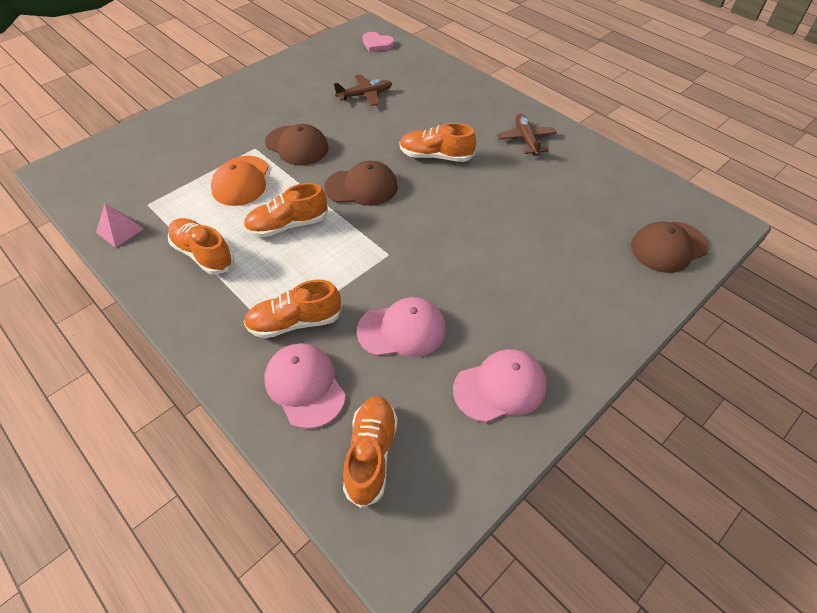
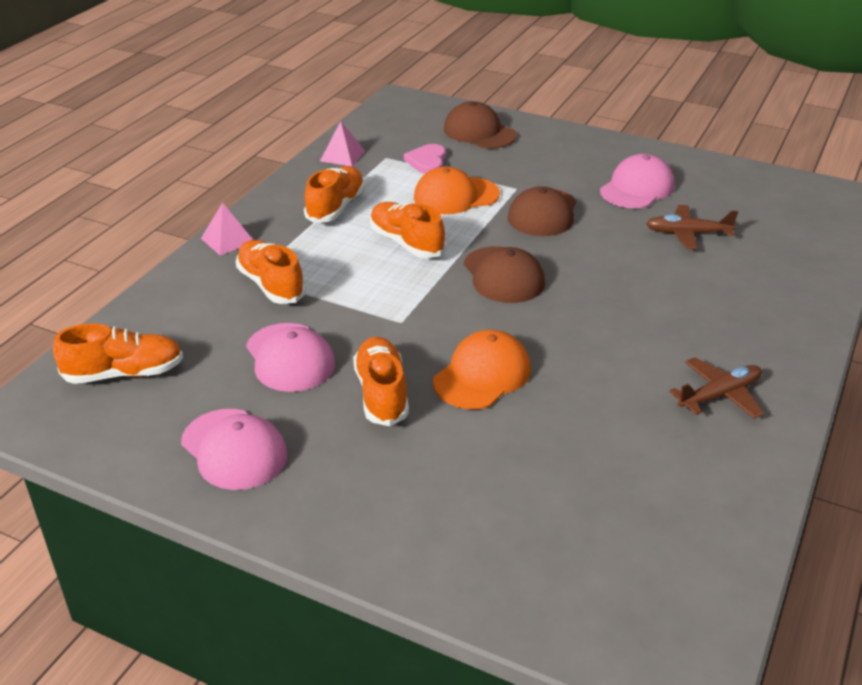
camera: 70 degrees right, 15 degrees down
pink cap [265,343,346,429] -> pink cap moved to [600,154,675,208]
brown plane [334,74,392,106] -> brown plane turned 135 degrees clockwise [646,205,738,249]
pink heart [362,32,395,52] -> pink heart moved to [404,144,446,174]
orange shoe [400,123,476,162] -> orange shoe moved to [353,336,409,426]
brown cap [631,221,709,273] -> brown cap moved to [444,101,517,149]
none -> pink pyramid [201,202,253,255]
none -> orange cap [433,330,531,409]

